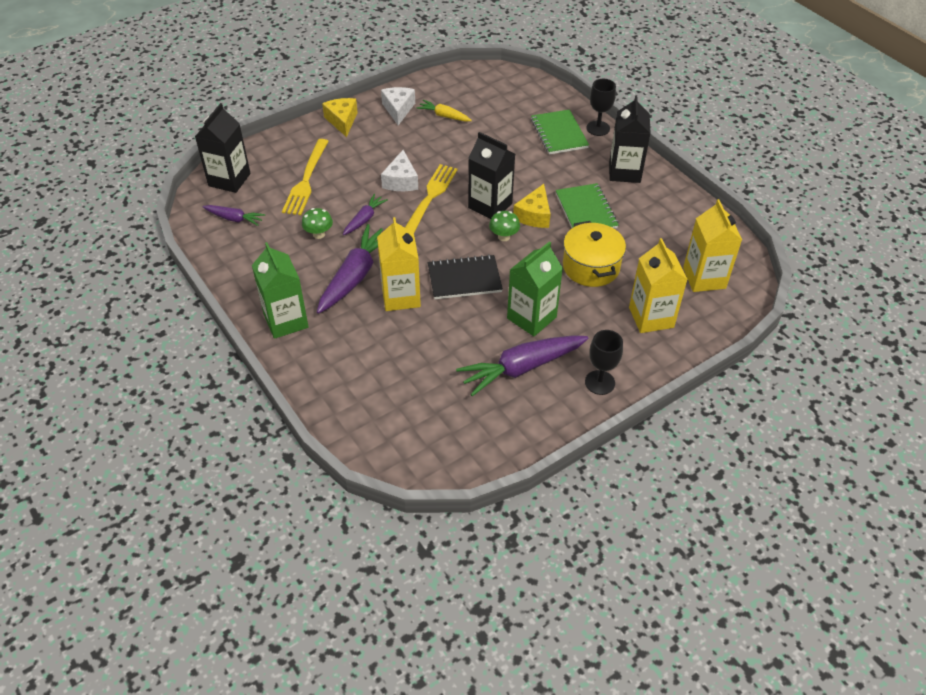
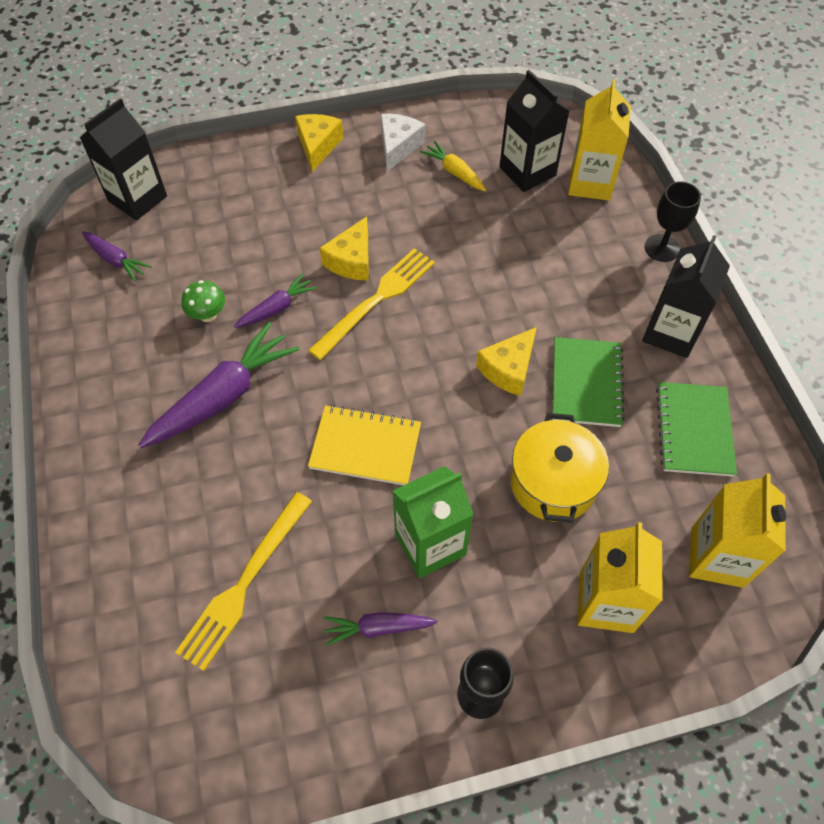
camera: 20 degrees right, 10 degrees up
green carton [252,242,309,339] -> none
yellow fork [282,139,329,215] -> yellow fork moved to [175,492,312,671]
yellow carton [377,217,421,311] -> yellow carton moved to [568,79,631,201]
white cheese [381,150,418,191] -> yellow cheese [320,216,369,280]
black notebook [428,254,503,299] -> yellow notebook [308,405,421,485]
purple carrot [456,335,589,396] -> purple carrot [324,612,438,646], size x0.54
black carton [468,132,515,219] -> black carton moved to [499,70,569,192]
green mushroom [489,211,520,241] -> none
green notebook [531,109,589,154] -> green notebook moved to [656,382,737,477]

